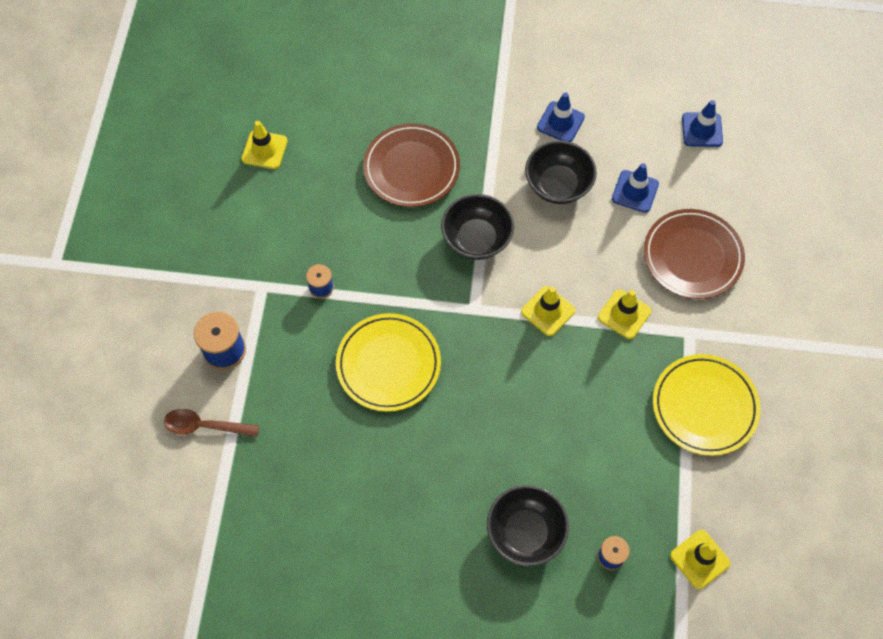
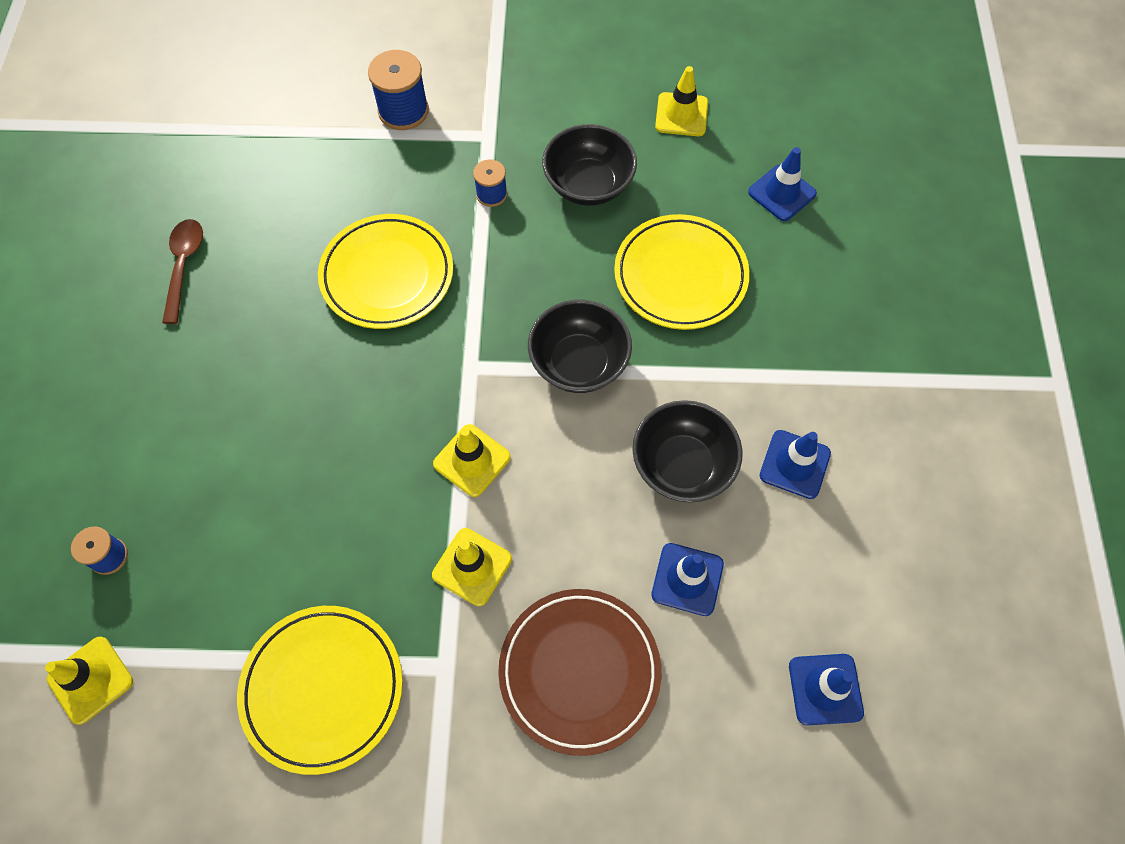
camera: 85 degrees right, 0 degrees up
brown spoon [164,409,259,437] -> brown spoon moved to [162,219,203,324]
brown plate [363,123,460,207] -> yellow plate [614,214,750,330]
black bowl [487,485,569,566] -> black bowl moved to [542,124,637,206]
none -> blue traffic cone [748,147,817,221]

